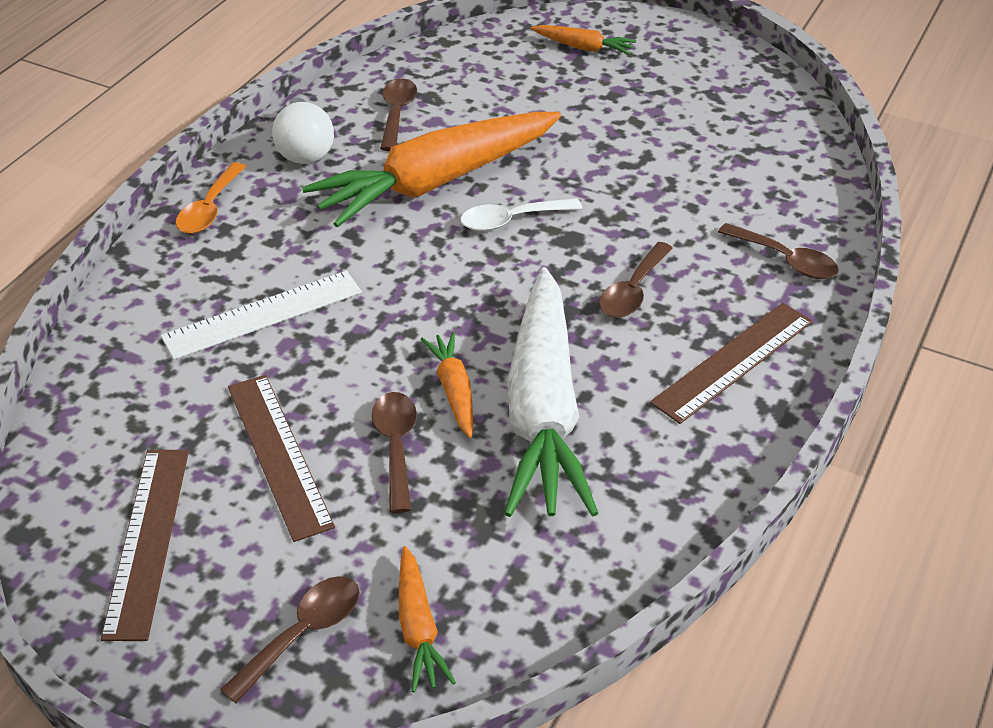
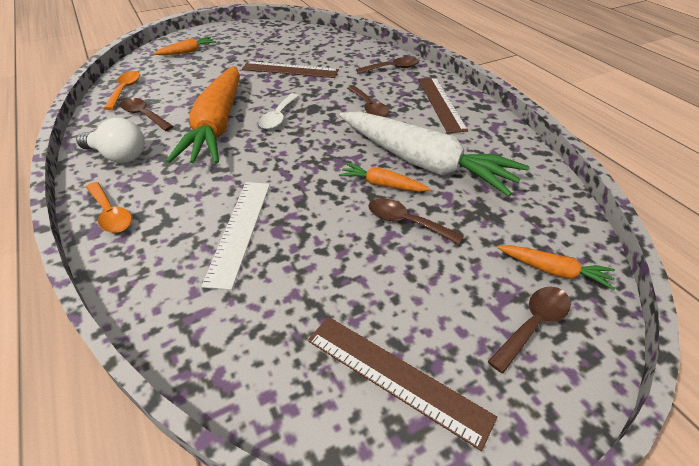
camera: 55 degrees left, 0 degrees up
brown spoon [220,576,360,703] -> brown spoon turned 60 degrees clockwise [488,286,571,373]
brown ruler [228,375,335,542] -> brown ruler moved to [242,61,339,78]
none -> orange spoon [103,71,140,110]

